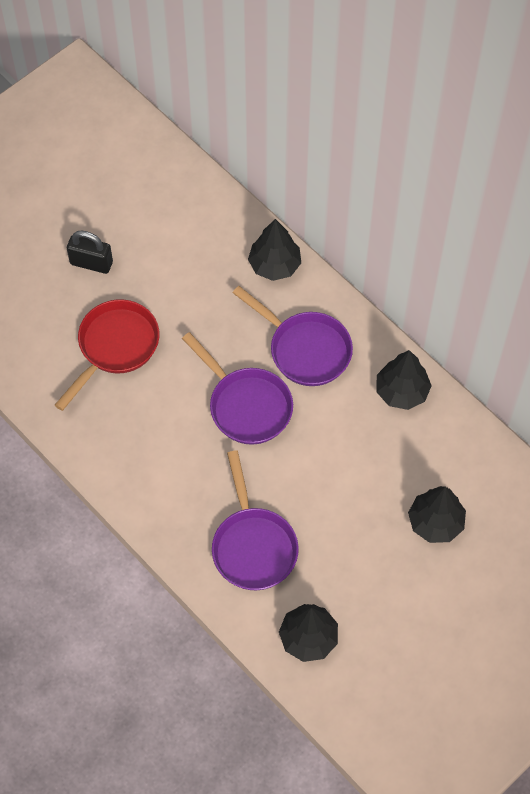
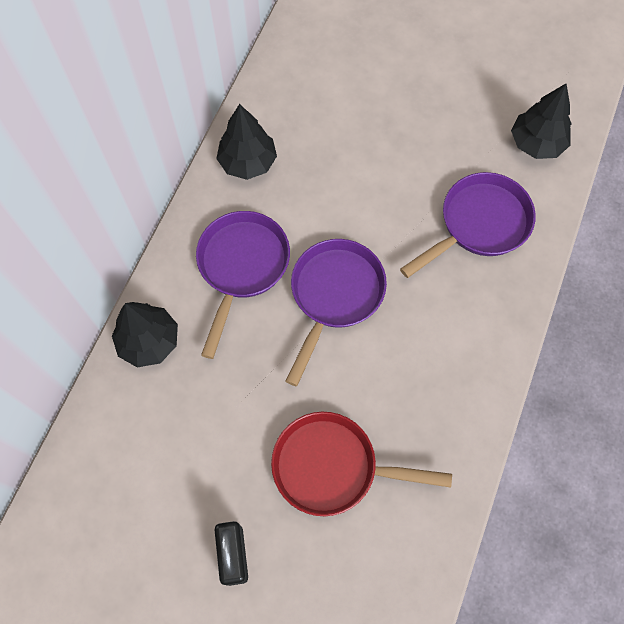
camera: 115 degrees left, 5 degrees up
black tree [408,486,466,543] -> none

